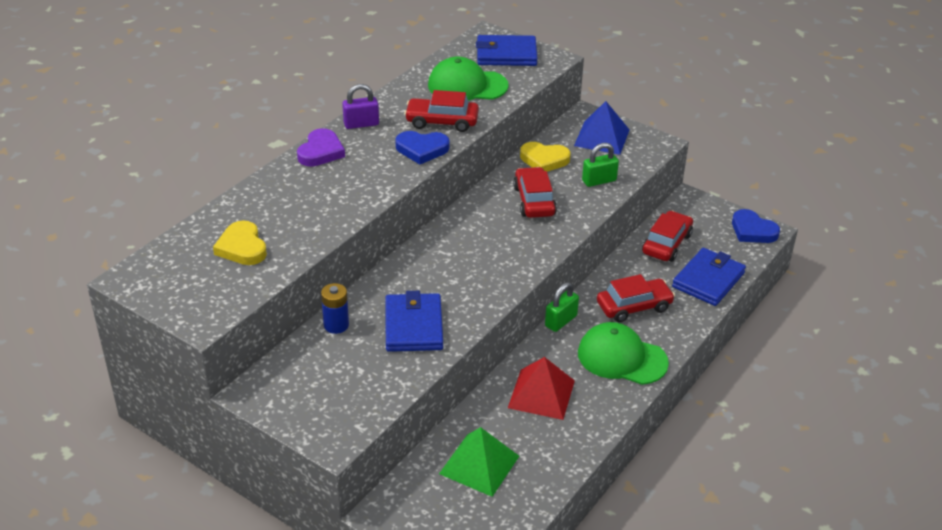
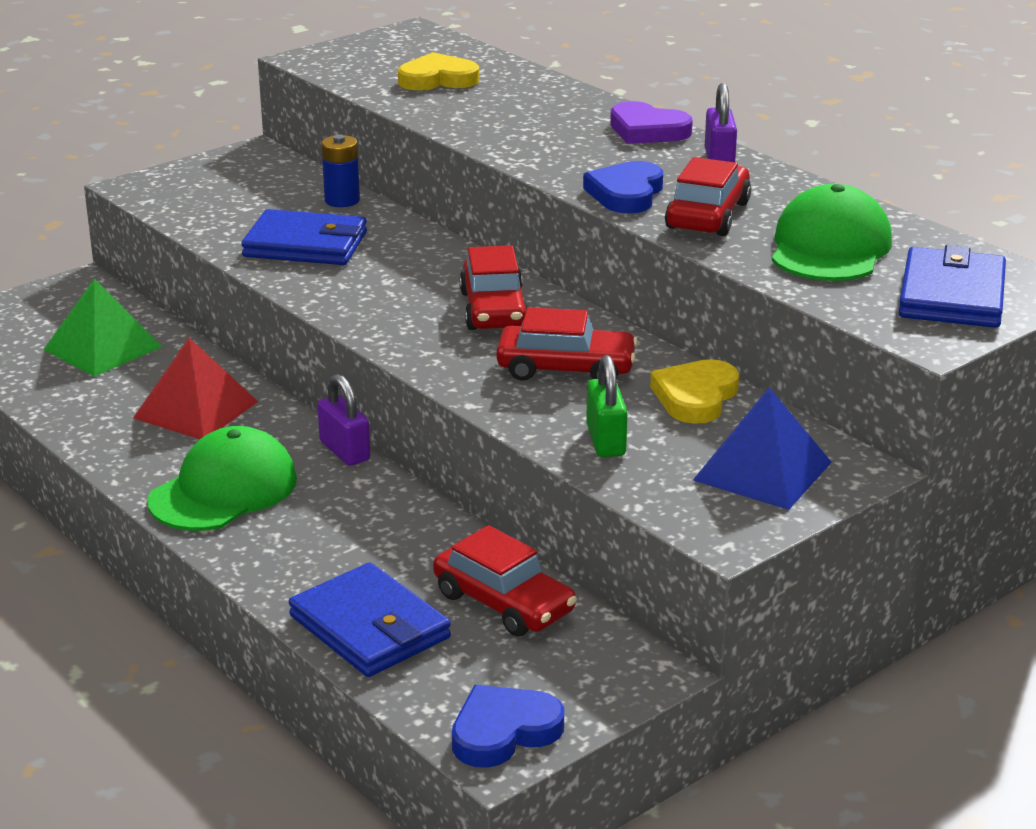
camera: 105 degrees right, 10 degrees down
green padlock [545,282,579,332] -> purple padlock [317,374,370,466]
red car [597,274,675,322] -> red car moved to [459,245,529,330]

